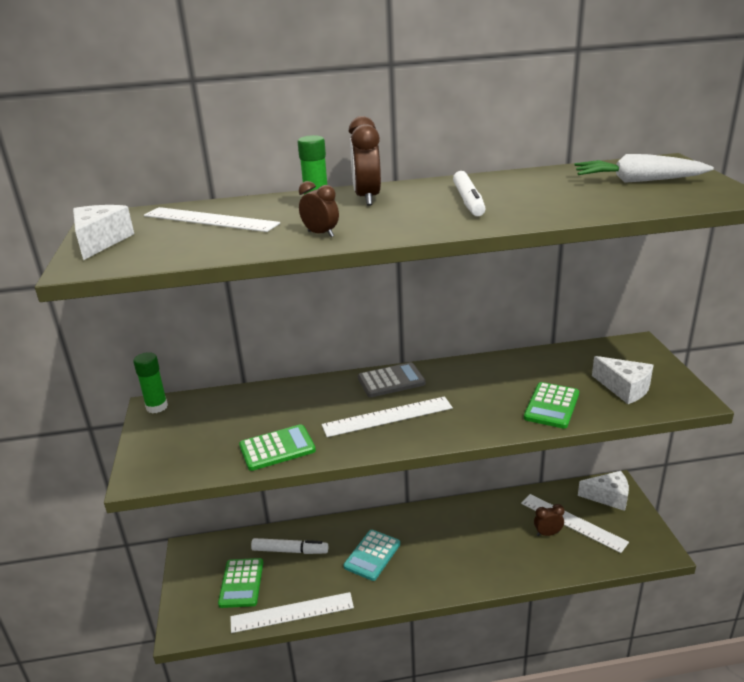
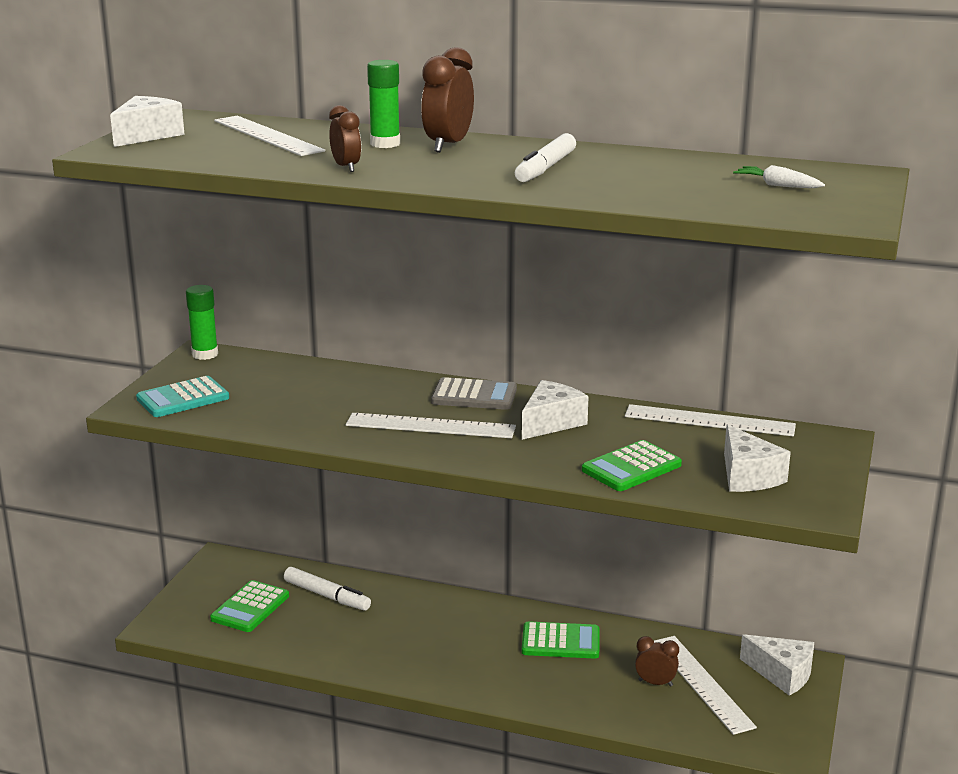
camera: 25 degrees right, 5 degrees down
white ruler [230,592,354,633] -> white ruler moved to [625,404,796,436]
green calculator [239,424,316,471] -> green calculator moved to [522,621,600,659]
turquoise calculator [343,530,400,581] -> turquoise calculator moved to [136,376,229,417]
white carrot [575,154,714,183] -> white carrot [733,165,825,188], size x0.54
none -> white cheese [522,380,589,440]

